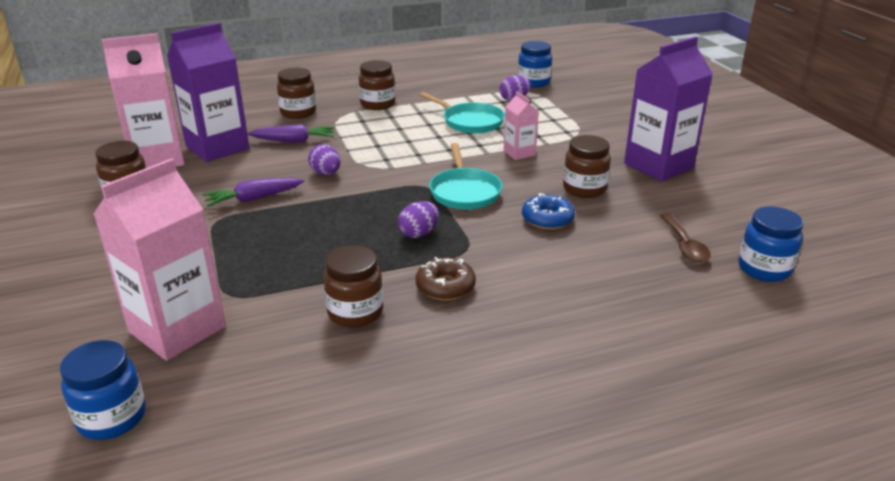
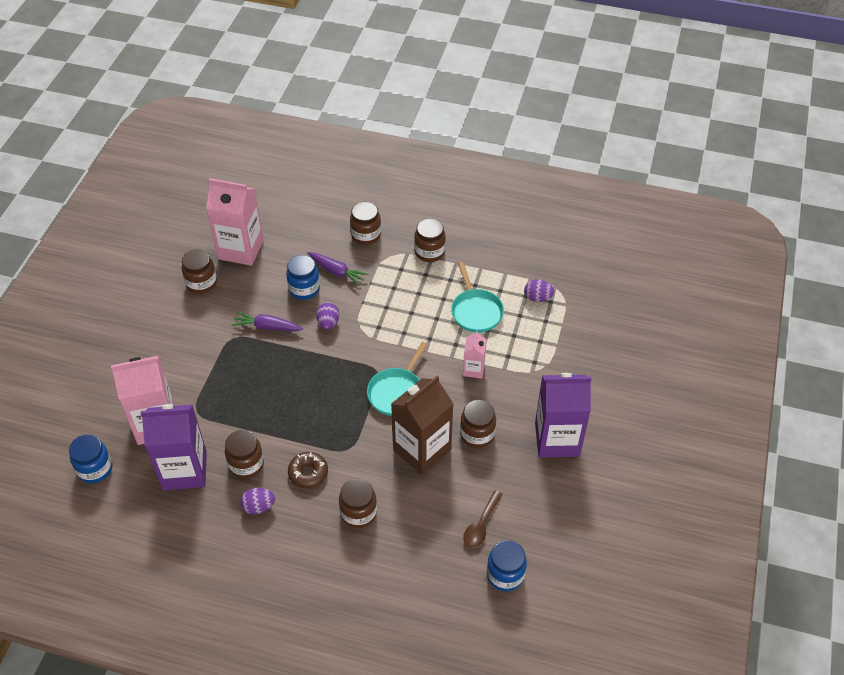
camera: 35 degrees right, 20 degrees up
purple carton [167,23,249,162] -> purple carton moved to [141,404,207,490]
purple egg [398,201,439,238] -> purple egg moved to [240,488,275,514]
blue jar [518,41,552,88] -> blue jar moved to [286,255,320,300]
blue donut [522,193,575,230] -> brown carton [391,375,454,475]
none -> brown jar [339,478,377,528]

